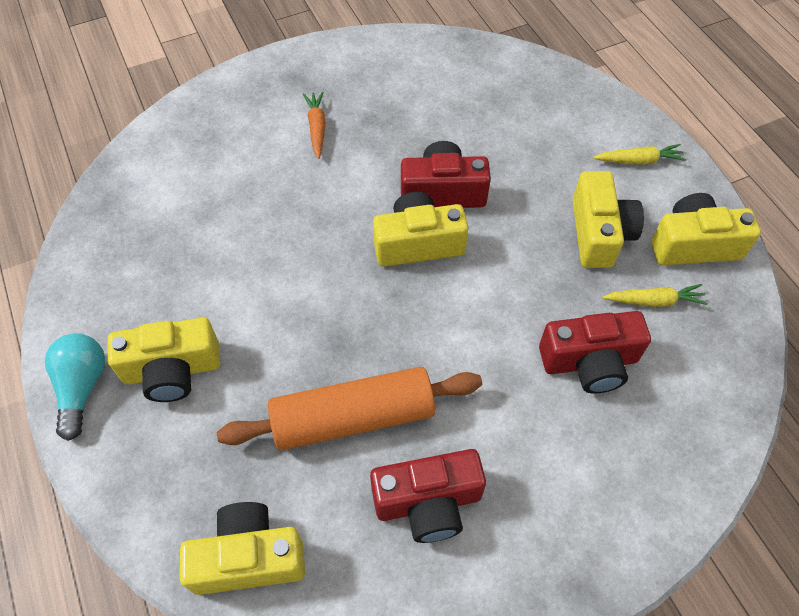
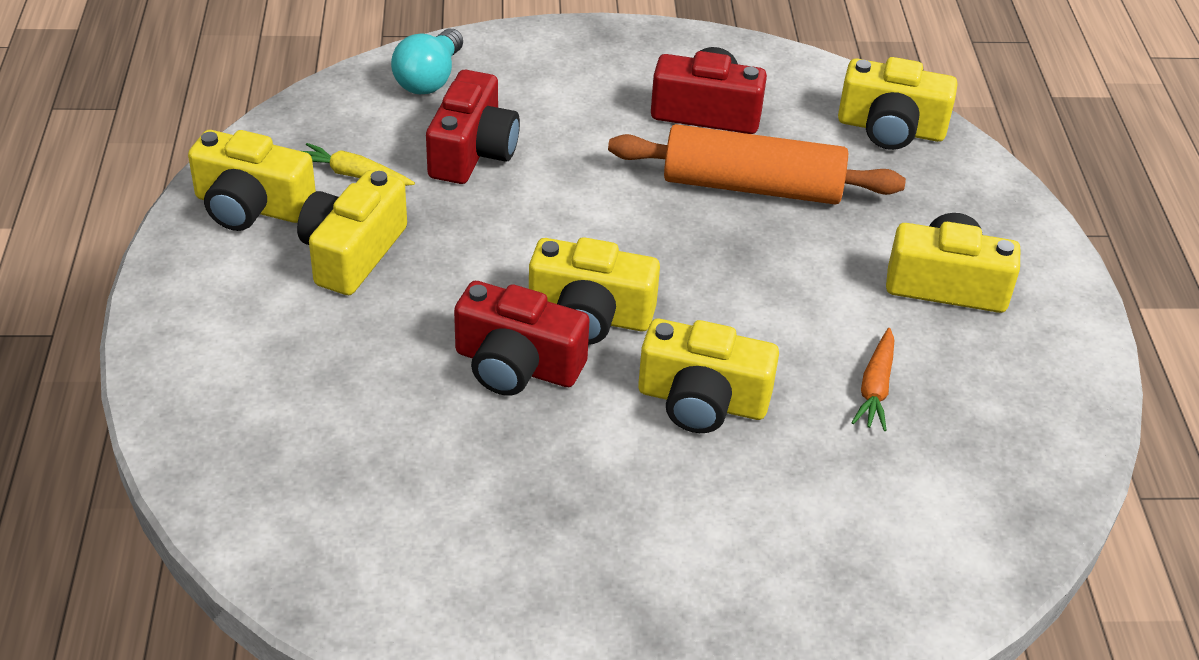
camera: 160 degrees left, 15 degrees down
turquoise light bulb [45,333,105,441] -> turquoise light bulb moved to [391,29,463,94]
orange carrot [303,92,326,159] -> orange carrot moved to [851,328,894,431]
red camera [539,311,651,394] -> red camera turned 90 degrees clockwise [426,70,520,184]
yellow carrot [593,144,686,165] -> none
none -> yellow camera [638,319,779,433]

